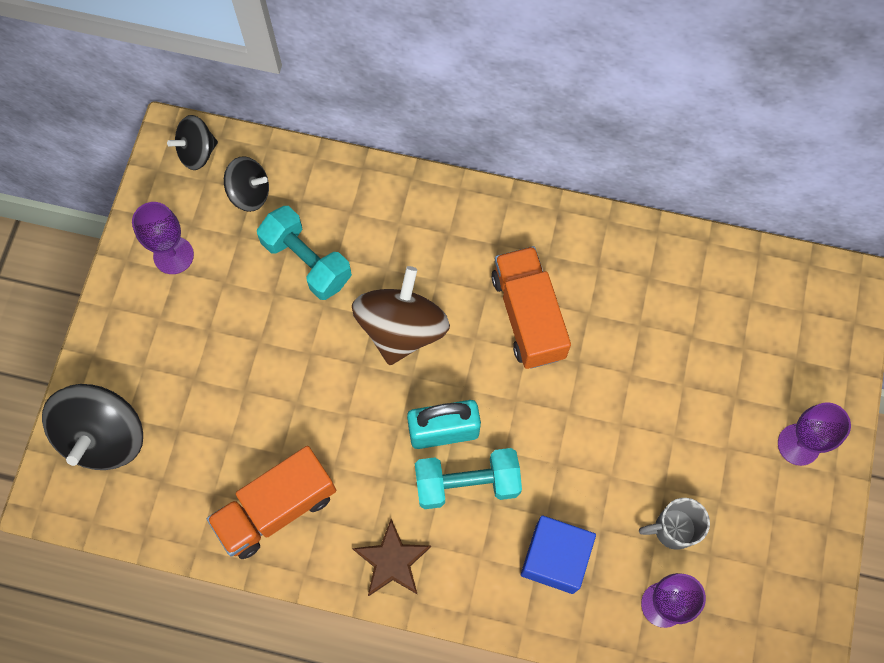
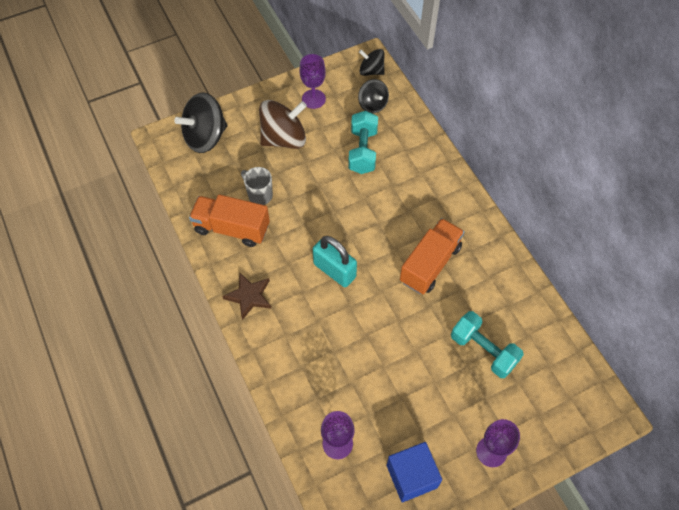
camera: 50 degrees right, 10 degrees down
brown spinning top [352,266,450,365] -> brown spinning top moved to [259,100,307,149]
turquoise dumbbell [415,448,522,509] -> turquoise dumbbell moved to [451,311,524,378]
blue cube [521,515,596,594] -> blue cube moved to [387,442,442,502]
grey mug [639,498,710,550] -> grey mug moved to [241,167,273,205]

